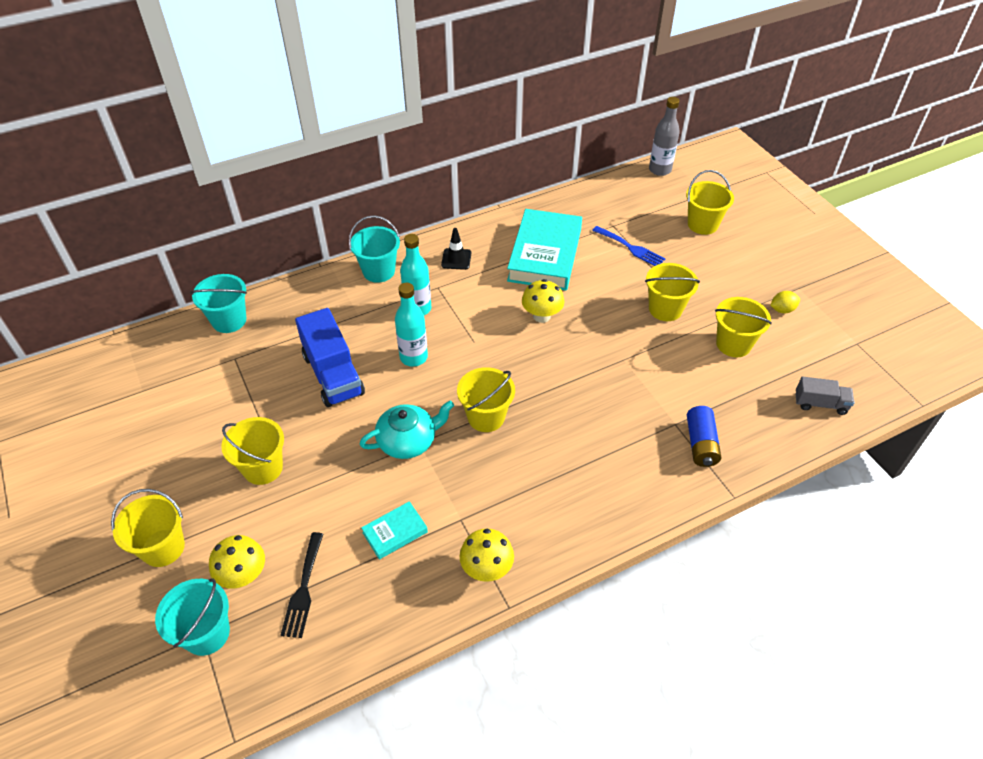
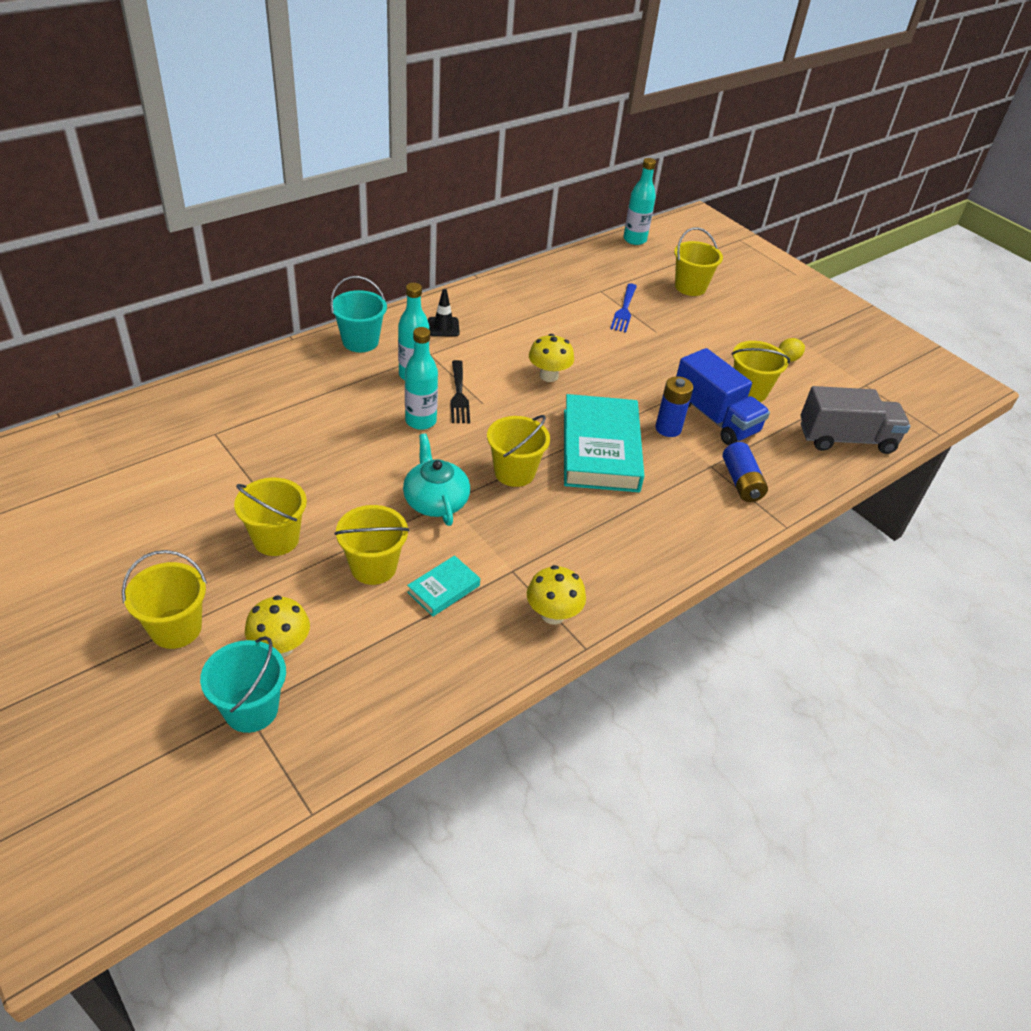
camera: 15 degrees left, 5 degrees down
turquoise bucket [190,274,247,333] -> none
black fork [280,532,323,638] -> black fork moved to [450,360,470,423]
blue truck [295,308,365,407] -> blue truck moved to [676,348,770,445]
turquoise teapot [360,401,454,459] -> turquoise teapot turned 75 degrees counterclockwise [403,433,470,526]
turquoise book [507,209,582,291] -> turquoise book moved to [564,394,644,492]
blue fork [592,226,666,266] -> blue fork turned 75 degrees clockwise [610,283,637,332]
yellow bucket [645,263,700,321] -> yellow bucket moved to [334,505,409,585]
grey bottle [649,97,680,176] -> turquoise bottle [623,158,656,245]
grey truck [796,377,854,415] -> grey truck [801,386,910,454], size x1.81
none -> blue battery [655,376,693,437]

